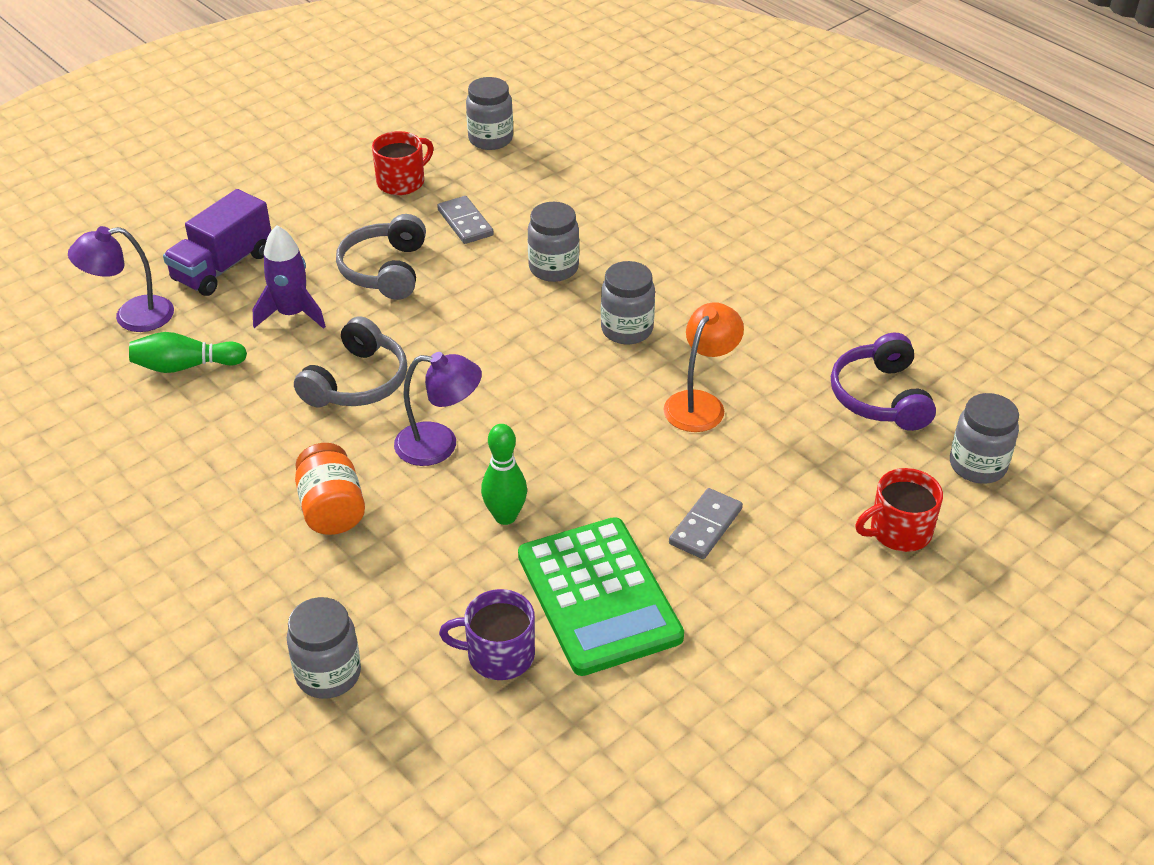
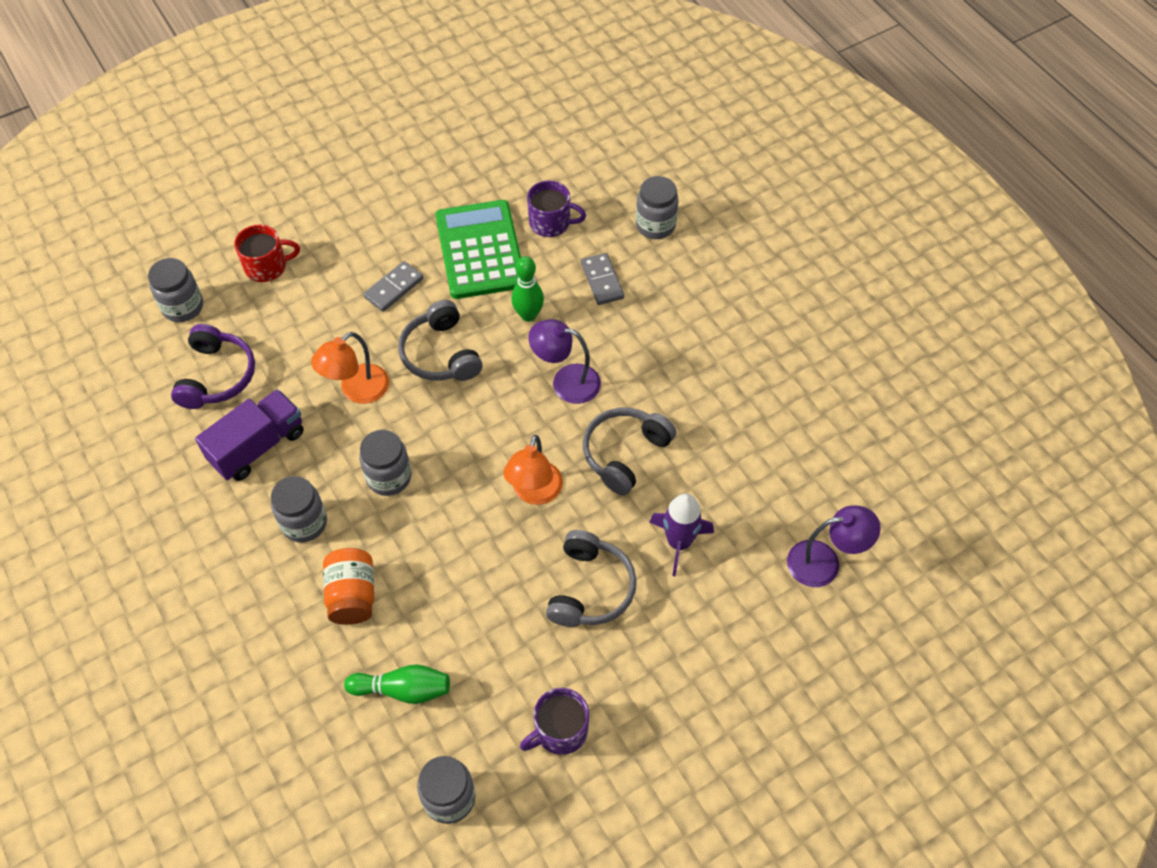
camera: 170 degrees left, 15 degrees up
green bowling pin [129,332,247,373] -> green bowling pin moved to [344,664,450,704]
purple truck [163,189,271,296] -> purple truck moved to [195,389,304,481]
orange jar [295,443,365,535] -> orange jar moved to [323,548,374,625]
red mug [372,131,434,195] -> purple mug [520,688,589,755]
grey domino [437,196,494,244] -> grey domino moved to [581,253,624,305]
grey jar [528,202,579,282] -> grey jar moved to [271,476,327,543]
none -> grey headphones [398,300,483,381]
none -> orange lamp [503,435,563,505]

